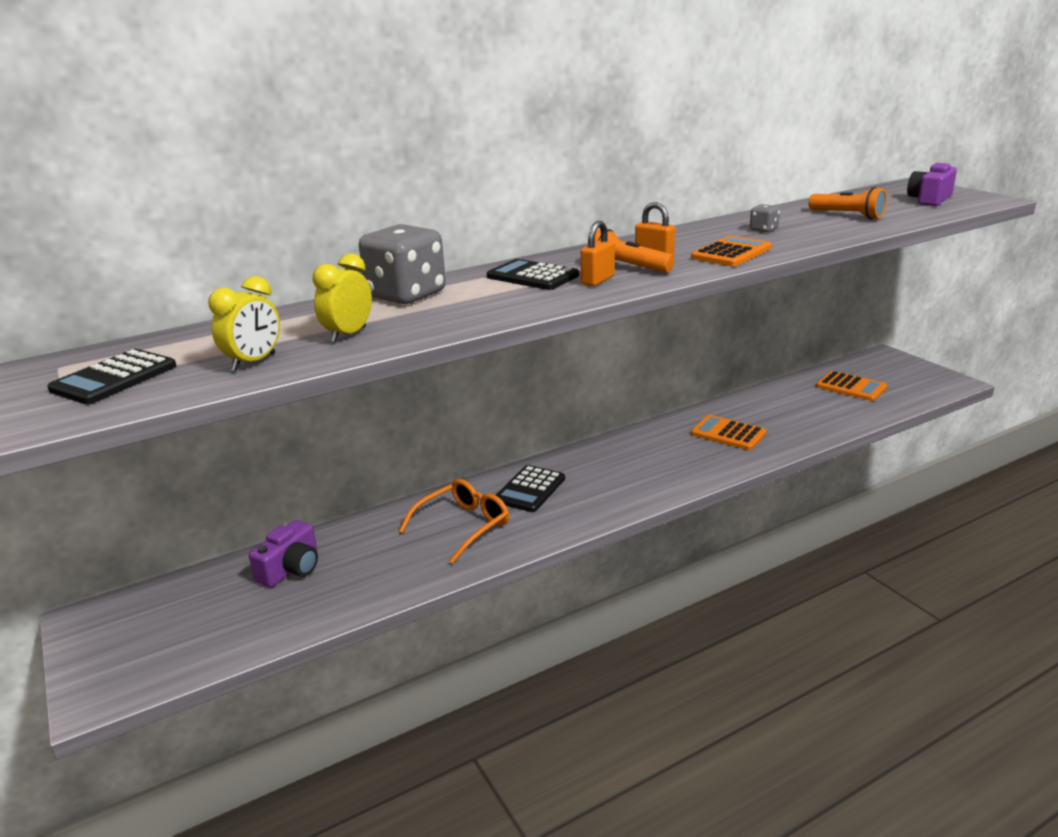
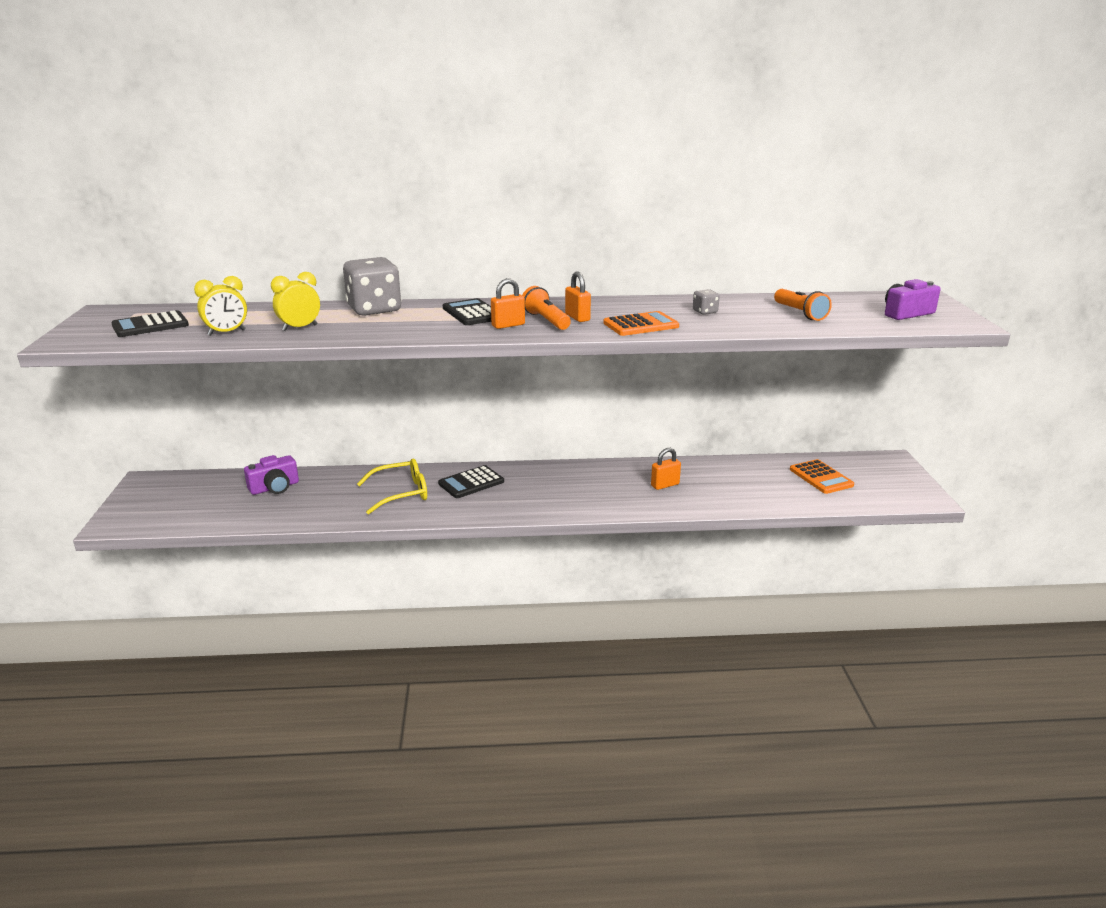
camera: 25 degrees right, 0 degrees up
orange glasses [398,479,509,564] -> yellow glasses [357,458,427,514]
orange calculator [691,415,766,450] -> orange padlock [651,448,681,490]

